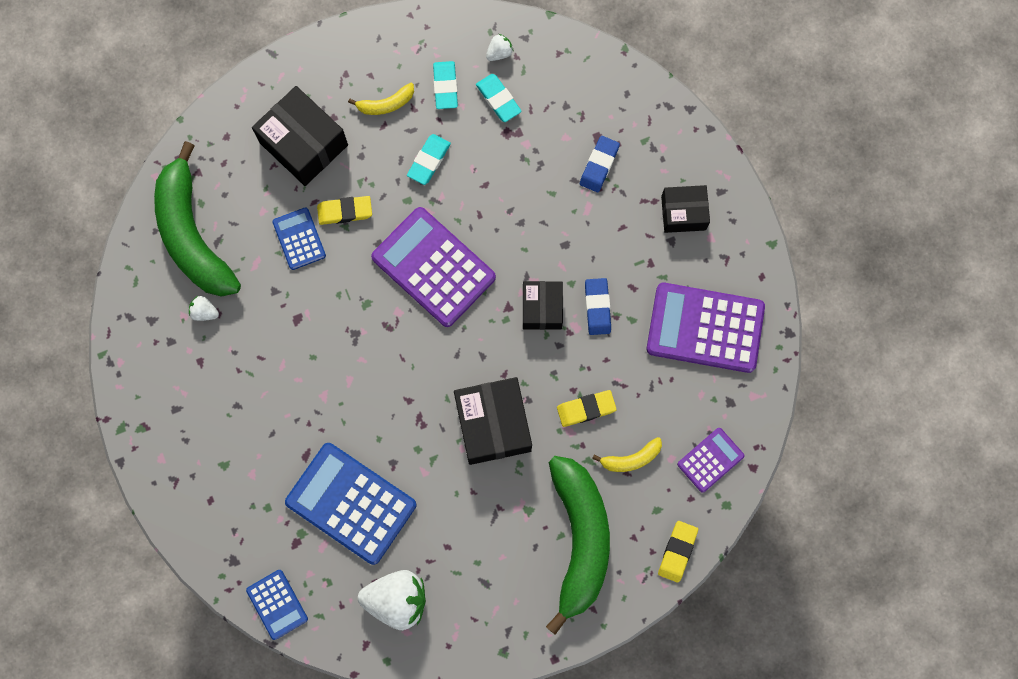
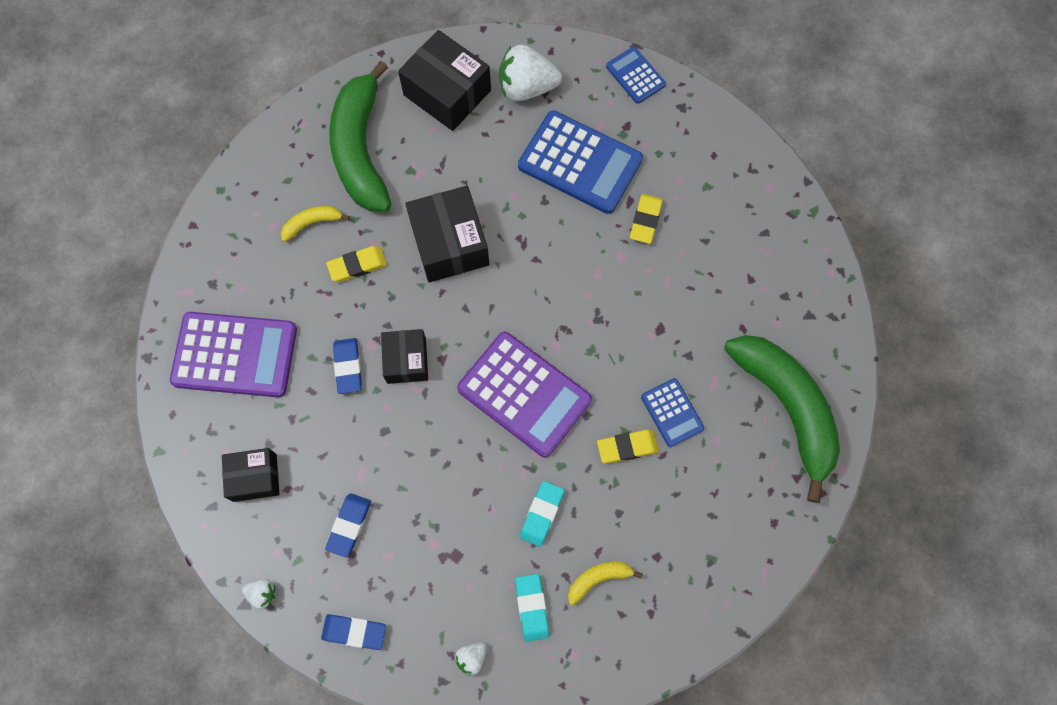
camera: 175 degrees right, 5 degrees down
white strawberry [189,296,219,321] -> white strawberry moved to [242,579,275,609]
black box [252,86,348,186] -> black box moved to [398,30,491,131]
turquoise eraser [476,74,522,122] -> none
yellow eraser [658,521,698,583] -> yellow eraser moved to [630,194,663,244]
purple calculator [677,428,744,493] -> none
none -> blue eraser [321,614,386,650]

